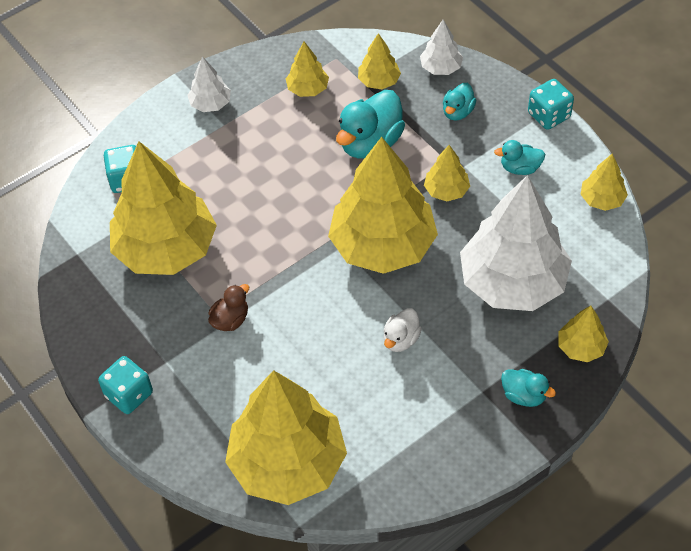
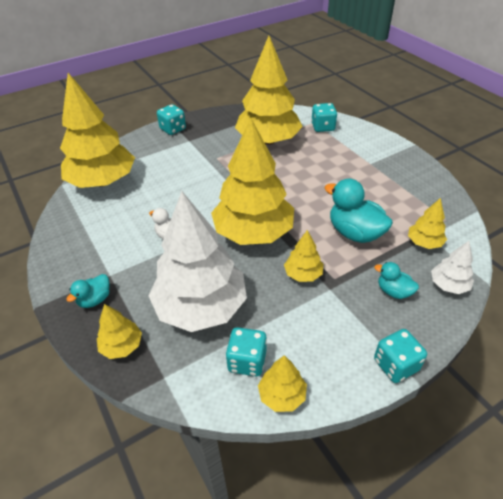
camera: 95 degrees right, 10 degrees down
white tree [187,56,231,112] -> none
brown duck [208,284,249,331] -> none
yellow tree [286,41,329,97] -> none
turquoise duck [494,140,545,175] -> none
none -> turquoise dice [226,327,267,377]

